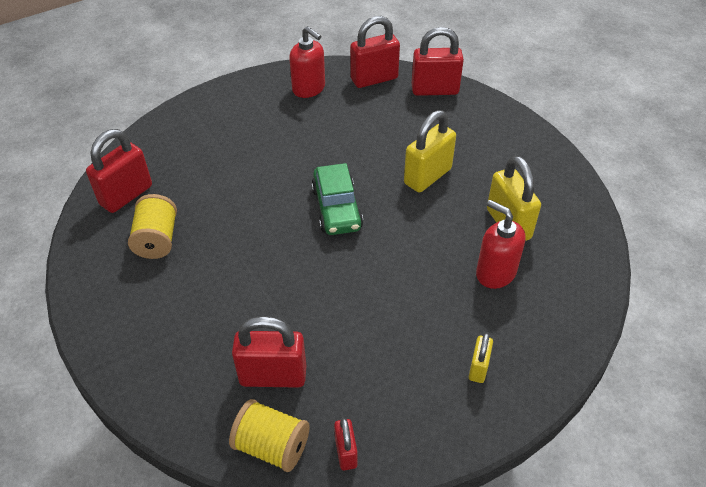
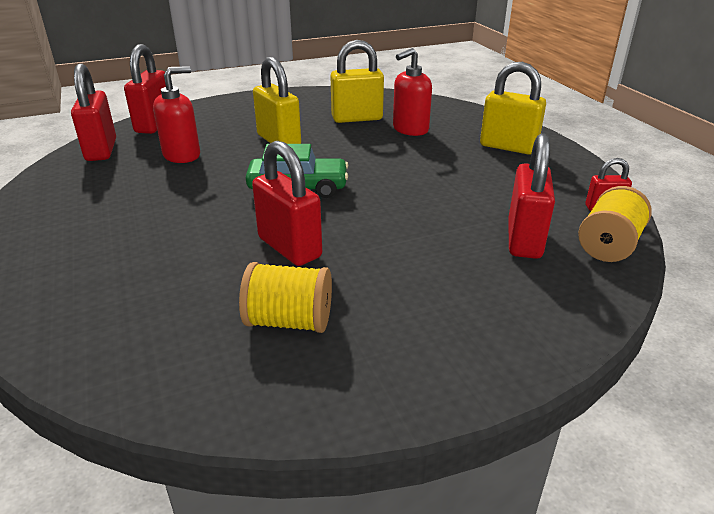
camera: 80 degrees left, 15 degrees down
red padlock [86,129,152,213] -> red padlock moved to [252,141,322,266]
red soap dispenser [289,26,325,98] -> red soap dispenser moved to [153,66,200,163]
yellow padlock [469,332,493,383] -> yellow padlock [480,62,546,155], size x1.85

